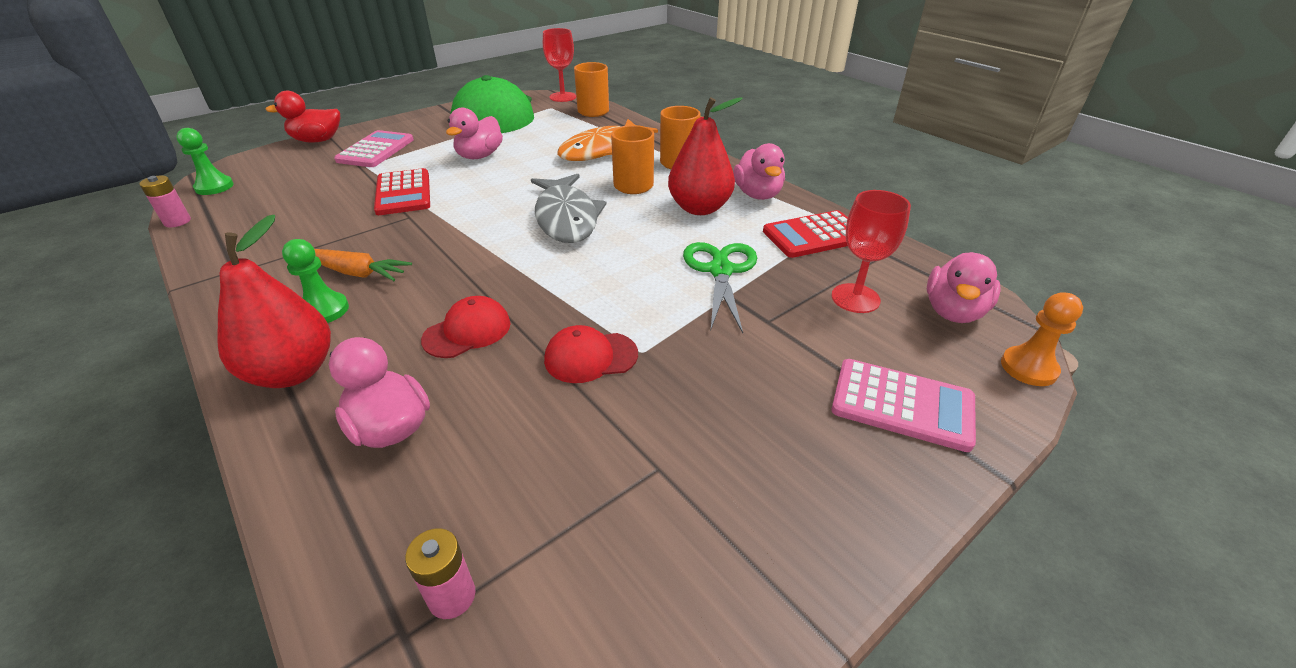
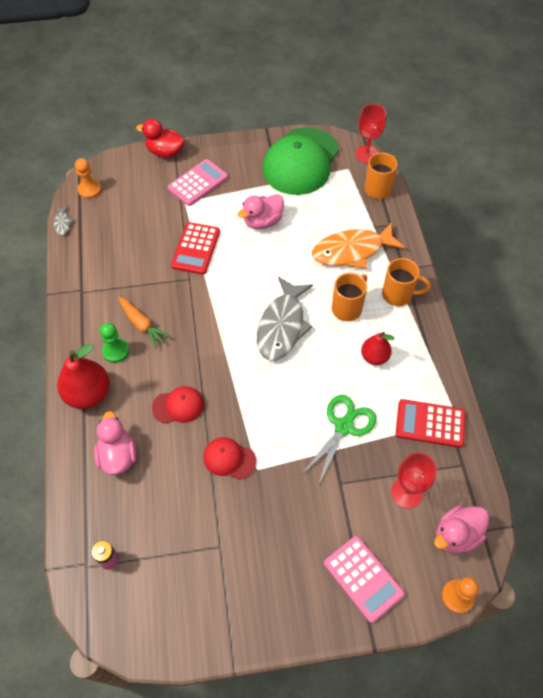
camera: 30 degrees right, 20 degrees up
pink battery [139,175,191,227] -> grey fish [54,206,74,235]
green pawn [176,128,234,195] -> orange pawn [75,158,102,199]
red pear [668,97,743,215] -> red pear [361,332,394,365], size x0.62
pink duck [733,143,785,200] -> none

